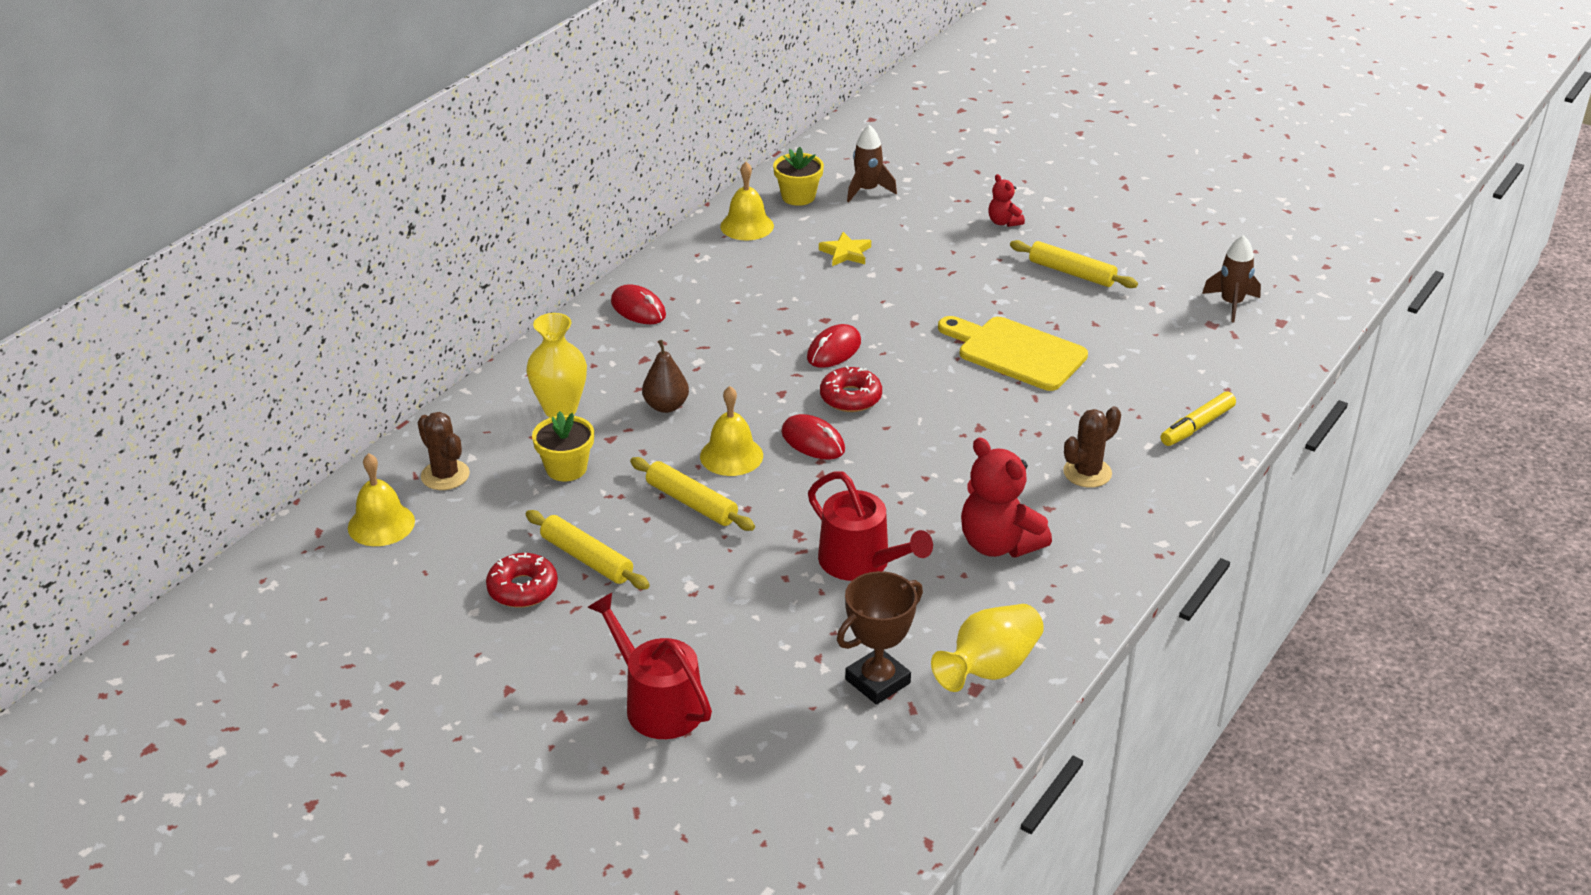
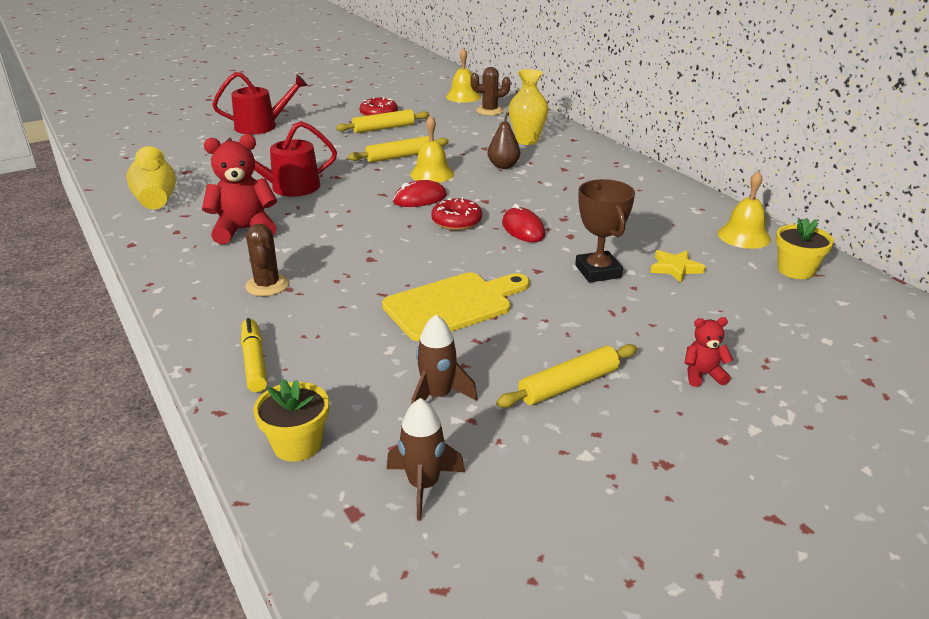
camera: 115 degrees right, 5 degrees down
yellow flower pot [532,411,594,481] -> yellow flower pot moved to [253,379,329,462]
red mouse [611,284,666,324] -> none
brown trophy [837,571,923,705] -> brown trophy moved to [575,179,635,283]
brown rocket [847,125,897,202] -> brown rocket moved to [411,315,477,405]

